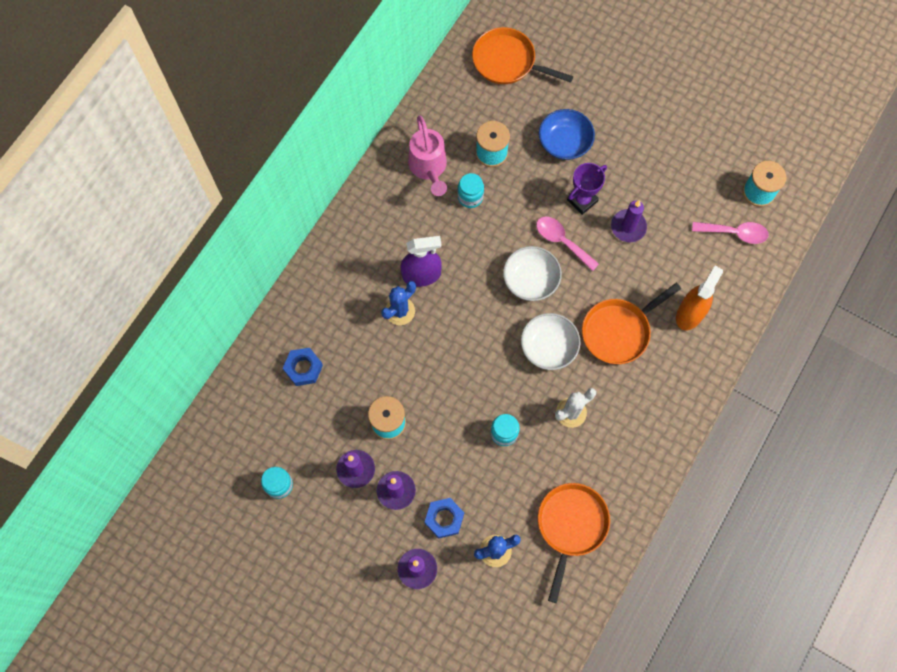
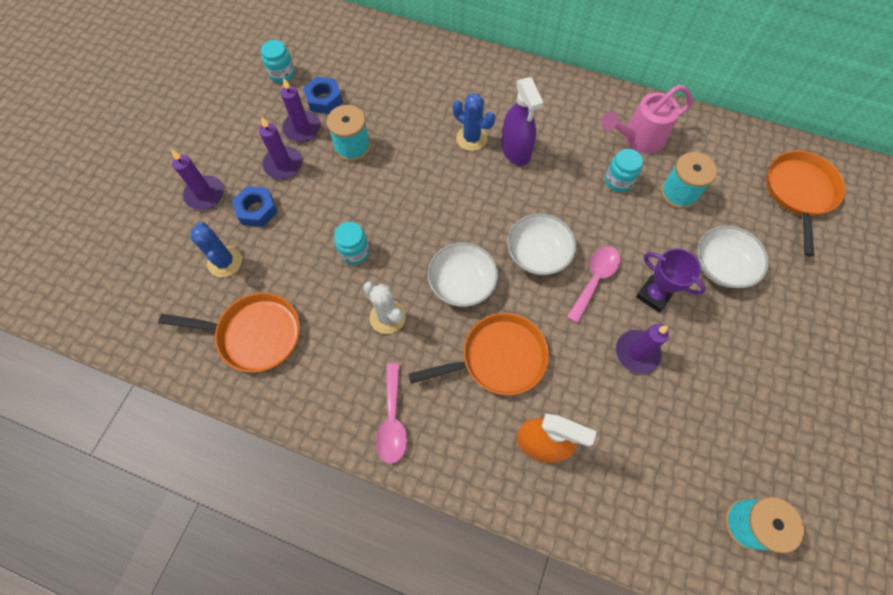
camera: 80 degrees right, 5 degrees down
blue nut [283,348,323,386] -> blue nut moved to [303,77,343,114]
blue bowl [539,109,595,160] -> white bowl [698,226,769,288]
orange pan [582,283,681,364] -> orange pan turned 120 degrees clockwise [409,313,549,395]
pink spoon [692,222,769,244] -> pink spoon moved to [376,363,408,464]

